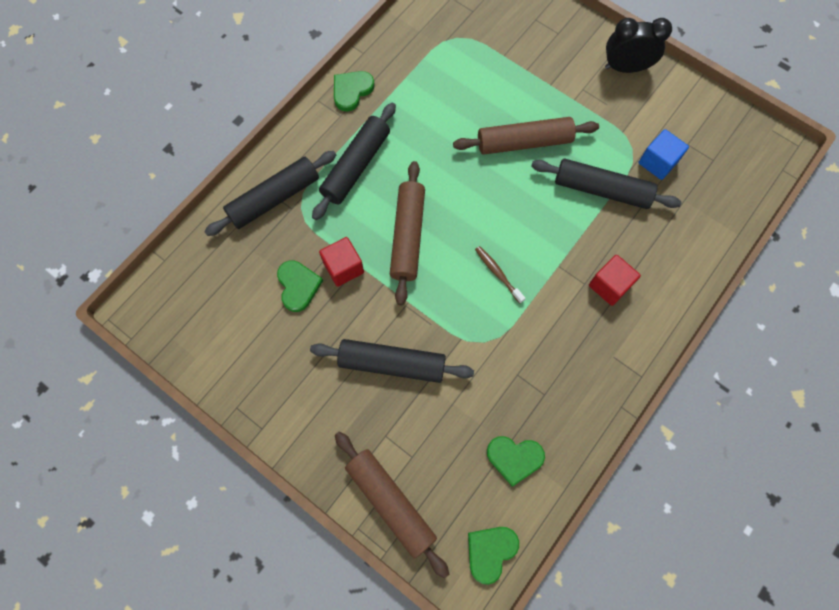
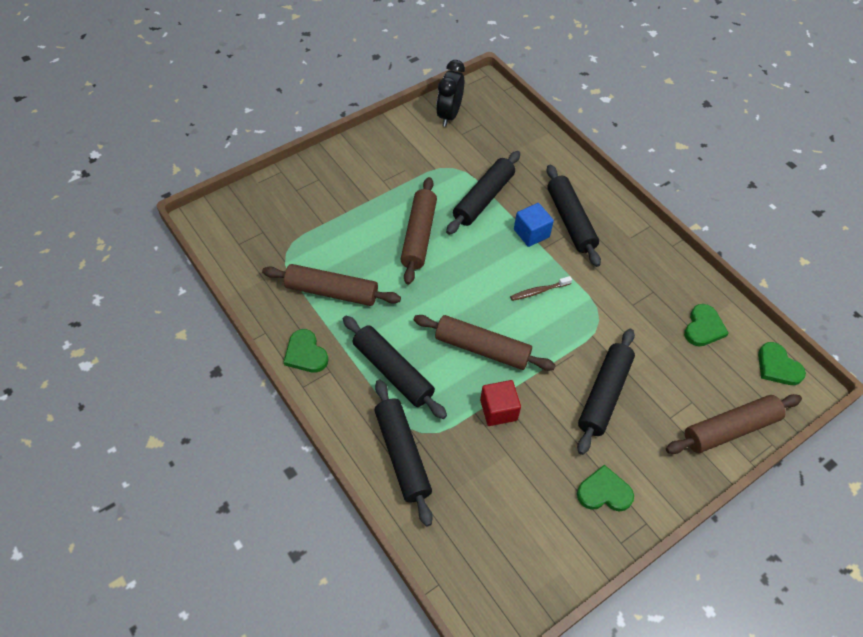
camera: 75 degrees left, 15 degrees down
green heart [277,260,323,312] -> green heart moved to [577,465,634,512]
red cube [589,255,641,306] -> black rolling pin [547,165,601,267]
black clock [605,18,672,73] -> black clock moved to [436,60,465,127]
blue cube [639,129,689,180] -> blue cube moved to [514,203,554,247]
none -> brown rolling pin [262,264,401,306]

